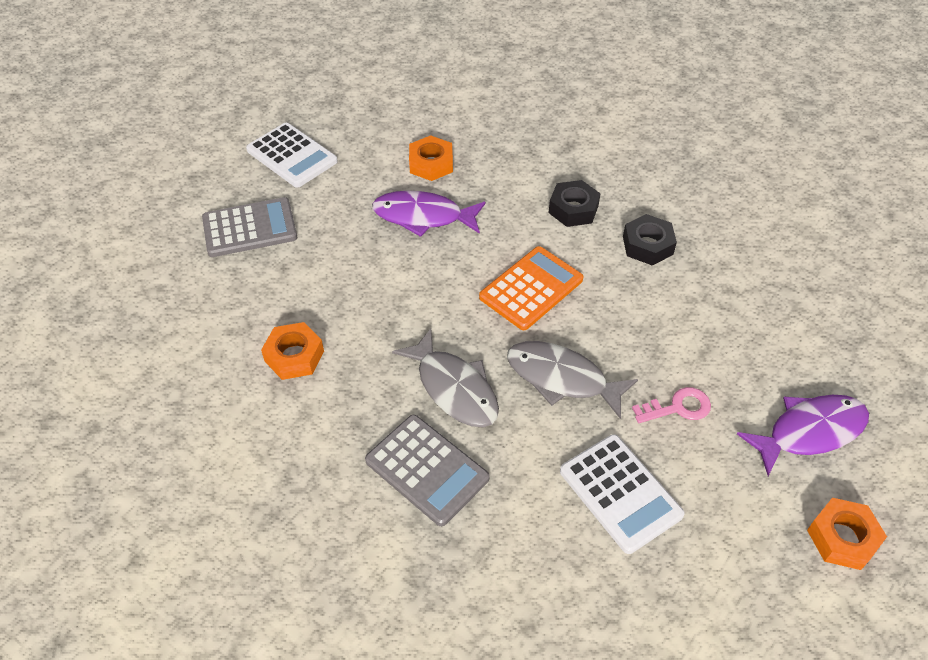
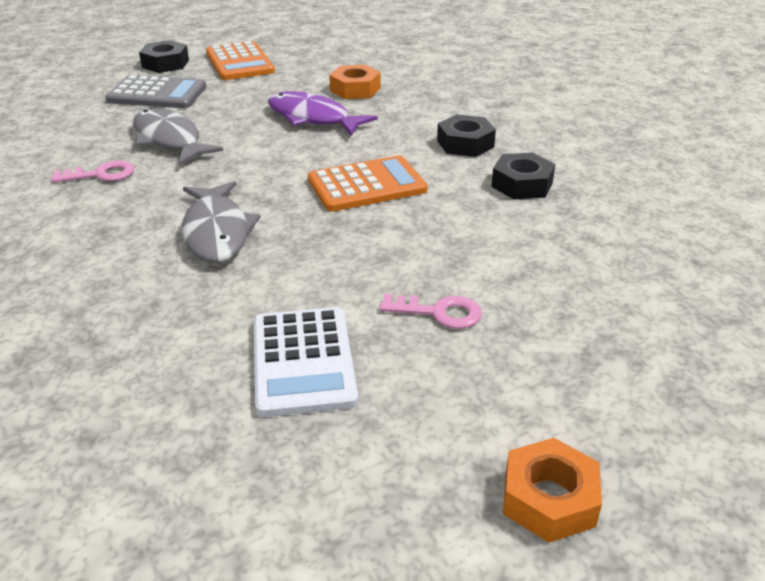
camera: 25 degrees right, 15 degrees down
white calculator [246,123,338,188] -> orange calculator [206,41,275,80]
orange nut [261,322,324,380] -> pink key [51,160,134,183]
grey calculator [365,415,490,526] -> none
grey fish [507,341,638,419] -> grey fish moved to [133,108,223,165]
purple fish [737,395,869,476] -> none
none -> black nut [139,40,189,73]

